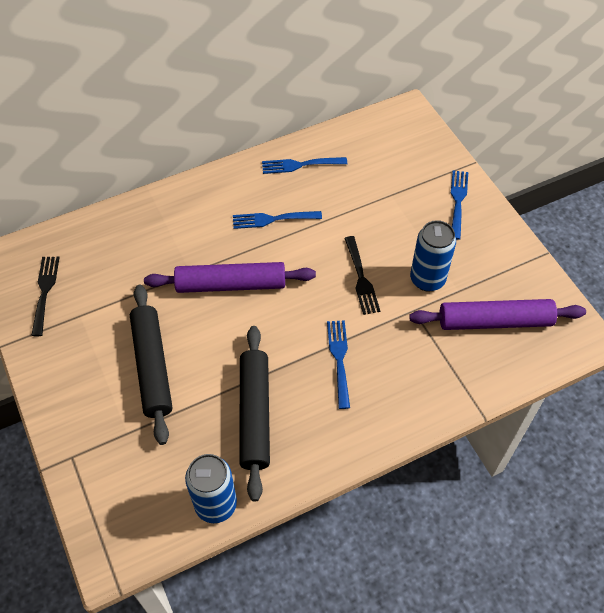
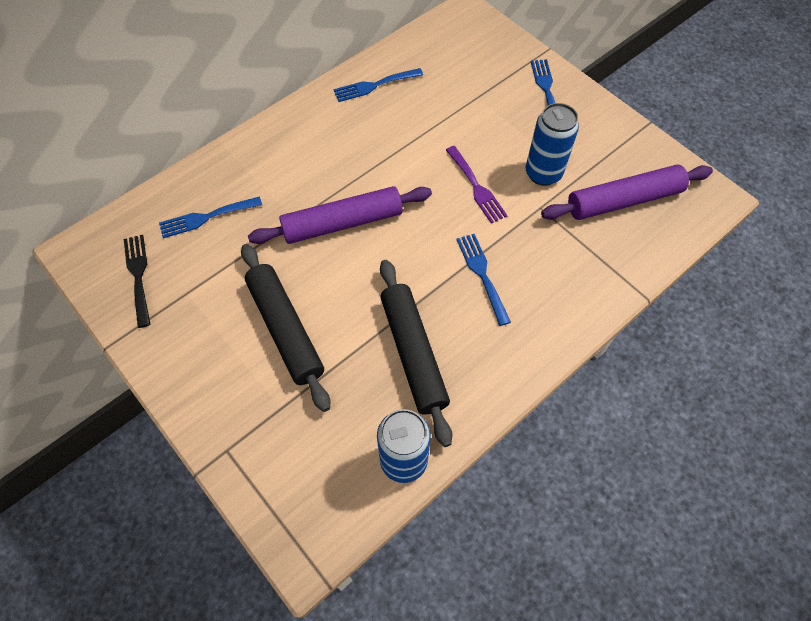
camera: 15 degrees left, 5 degrees up
blue fork [233,211,322,229] -> blue fork moved to [159,196,262,238]
black fork [344,236,380,315] -> purple fork [446,146,508,223]

